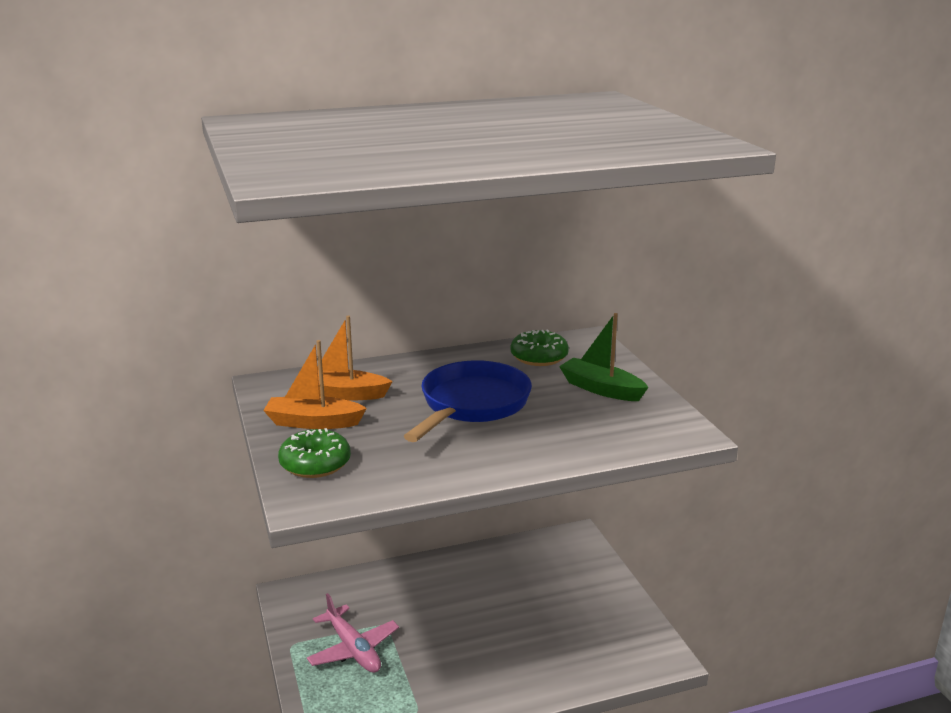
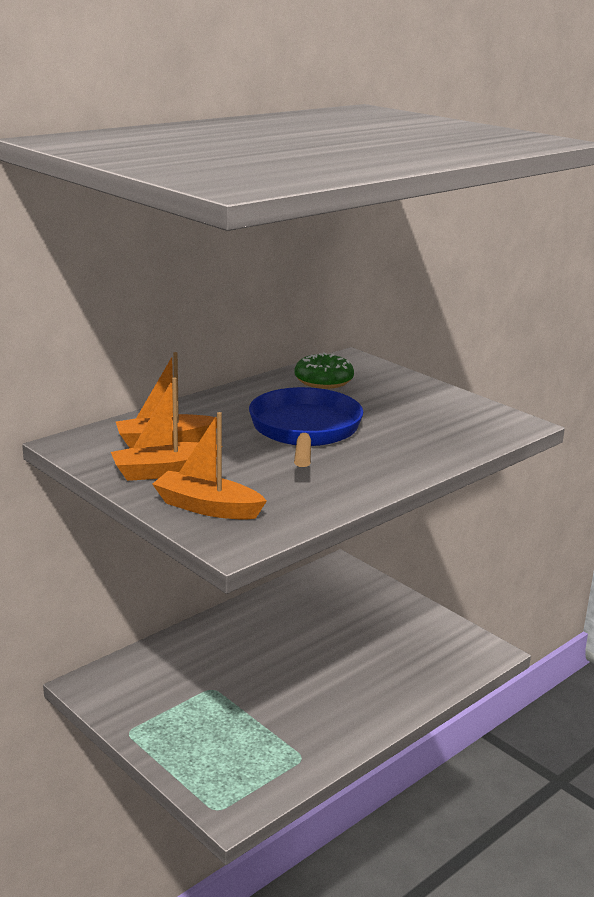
camera: 25 degrees left, 0 degrees up
green donut [278,428,351,478] -> orange boat [152,412,267,520]
pink plane [307,593,399,673] -> none
green boat [559,313,649,401] -> none

